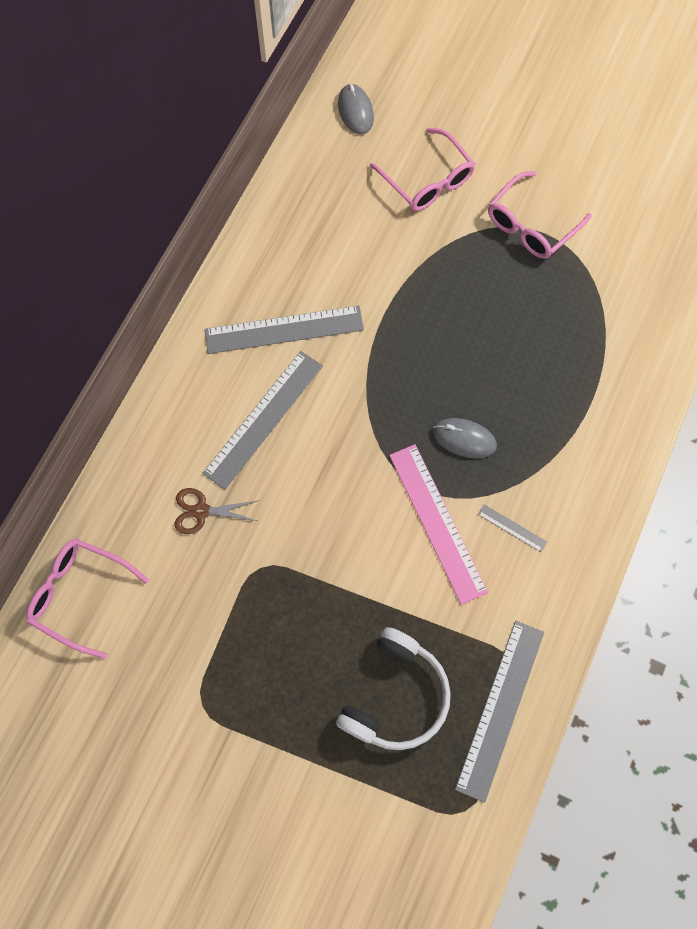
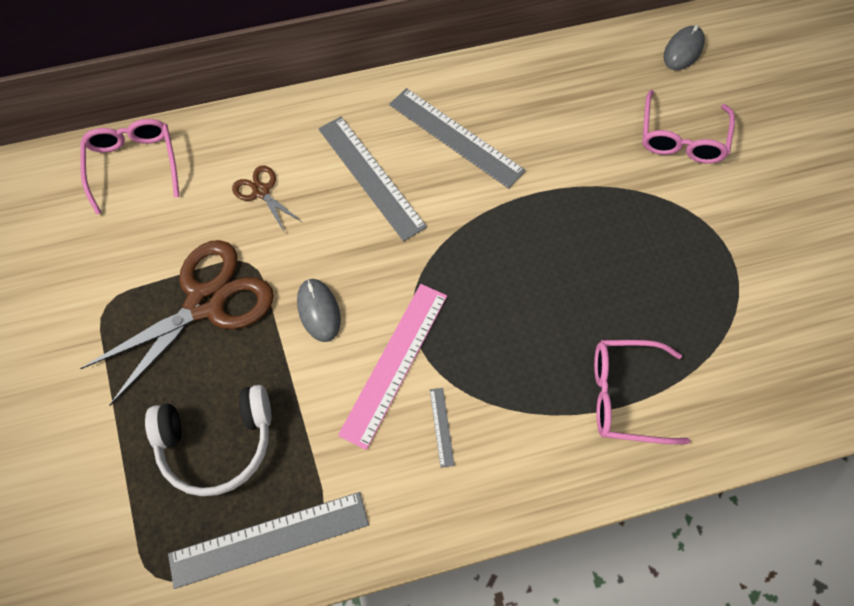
camera: 50 degrees right, 5 degrees down
grey ruler [202,351,323,490] -> grey ruler turned 60 degrees clockwise [318,116,427,241]
grey mouse [433,418,497,459] -> grey mouse moved to [297,279,341,342]
pink glasses [488,171,592,259] -> pink glasses moved to [594,340,690,444]
none -> brown scissors [80,240,274,406]

